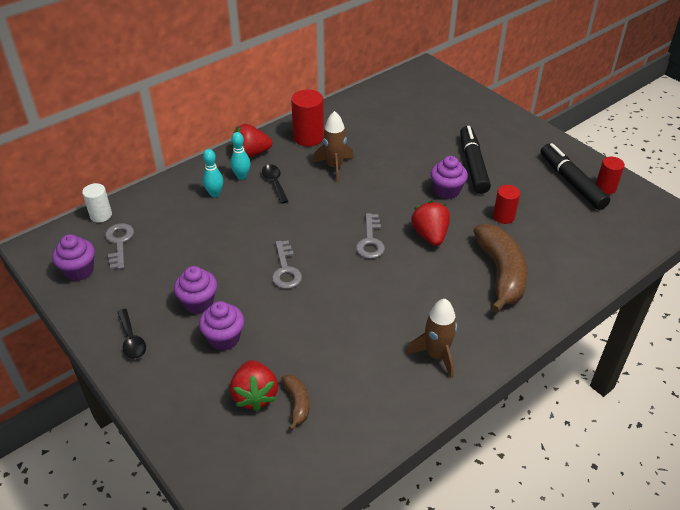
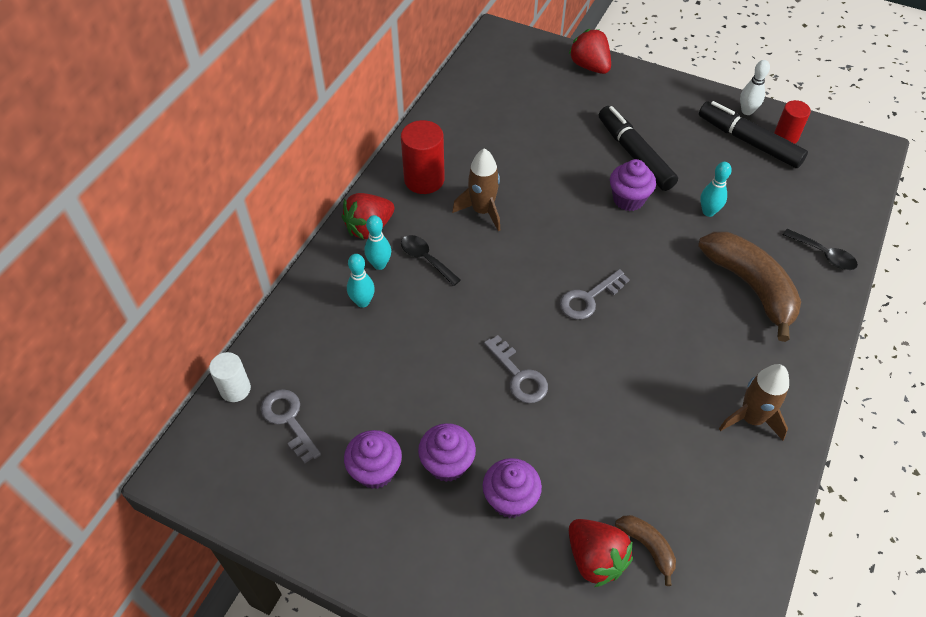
camera: 25 degrees left, 10 degrees up
purple cupcake [52,234,95,281] -> purple cupcake moved to [344,430,402,489]
black spoon [117,309,146,359] -> black spoon moved to [783,229,858,270]
grey key [356,213,385,259] -> grey key turned 75 degrees clockwise [560,269,630,320]
red strawberry [411,201,450,246] -> red strawberry moved to [568,29,611,74]
red cylinder [493,185,520,224] -> turquoise bowling pin [700,162,732,217]
none -> white bowling pin [740,60,770,115]

